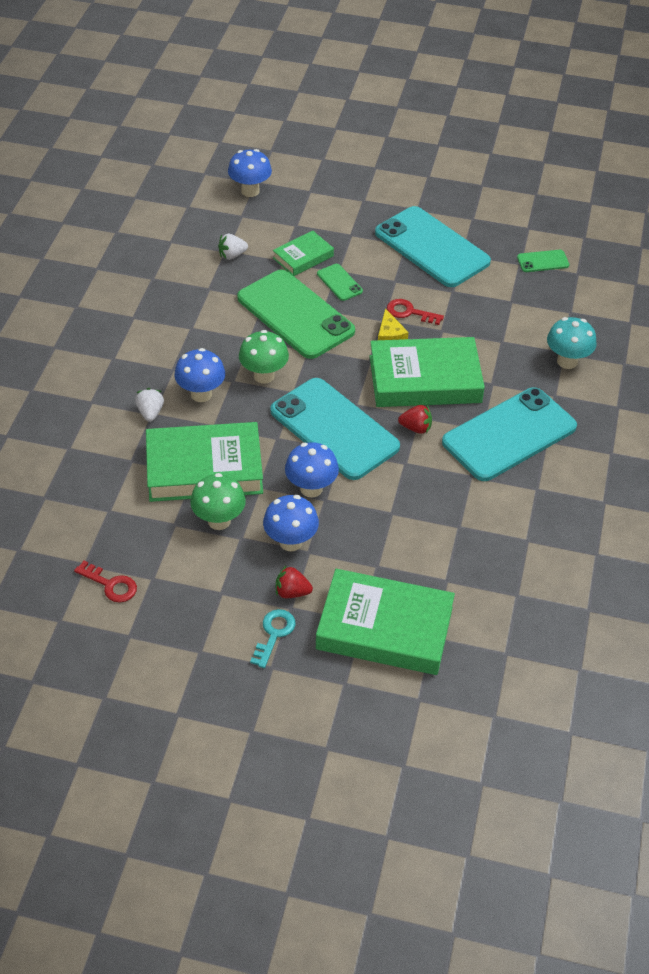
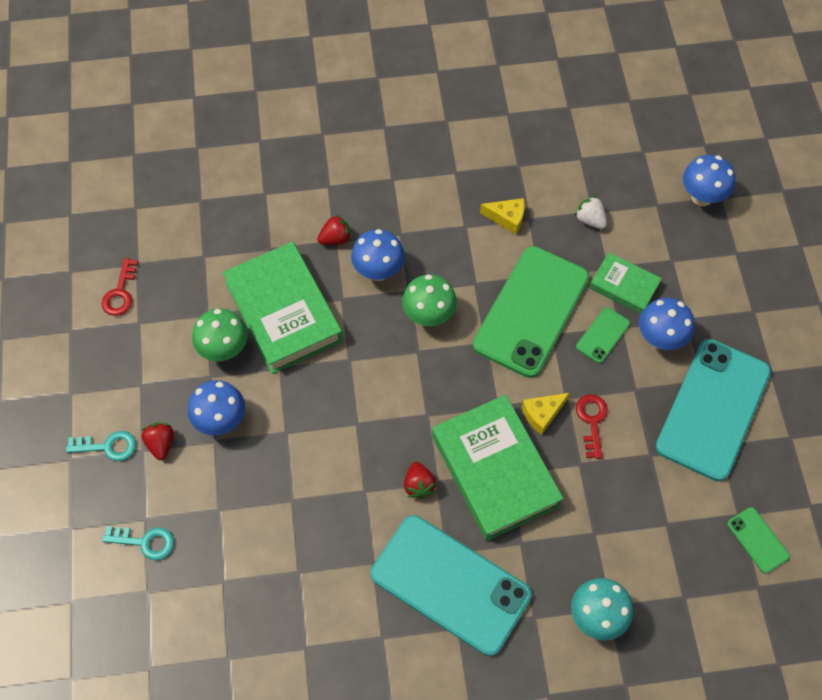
camera: 70 degrees right, 15 degrees up
white strawberry [135,388,164,422] -> red strawberry [317,214,351,245]
turquoise phone [270,378,400,480] -> none
blue mushroom [285,442,339,498] -> blue mushroom moved to [639,297,695,350]
green book [316,569,455,675] -> turquoise key [102,526,174,560]
none -> yellow cheese [480,198,525,234]

